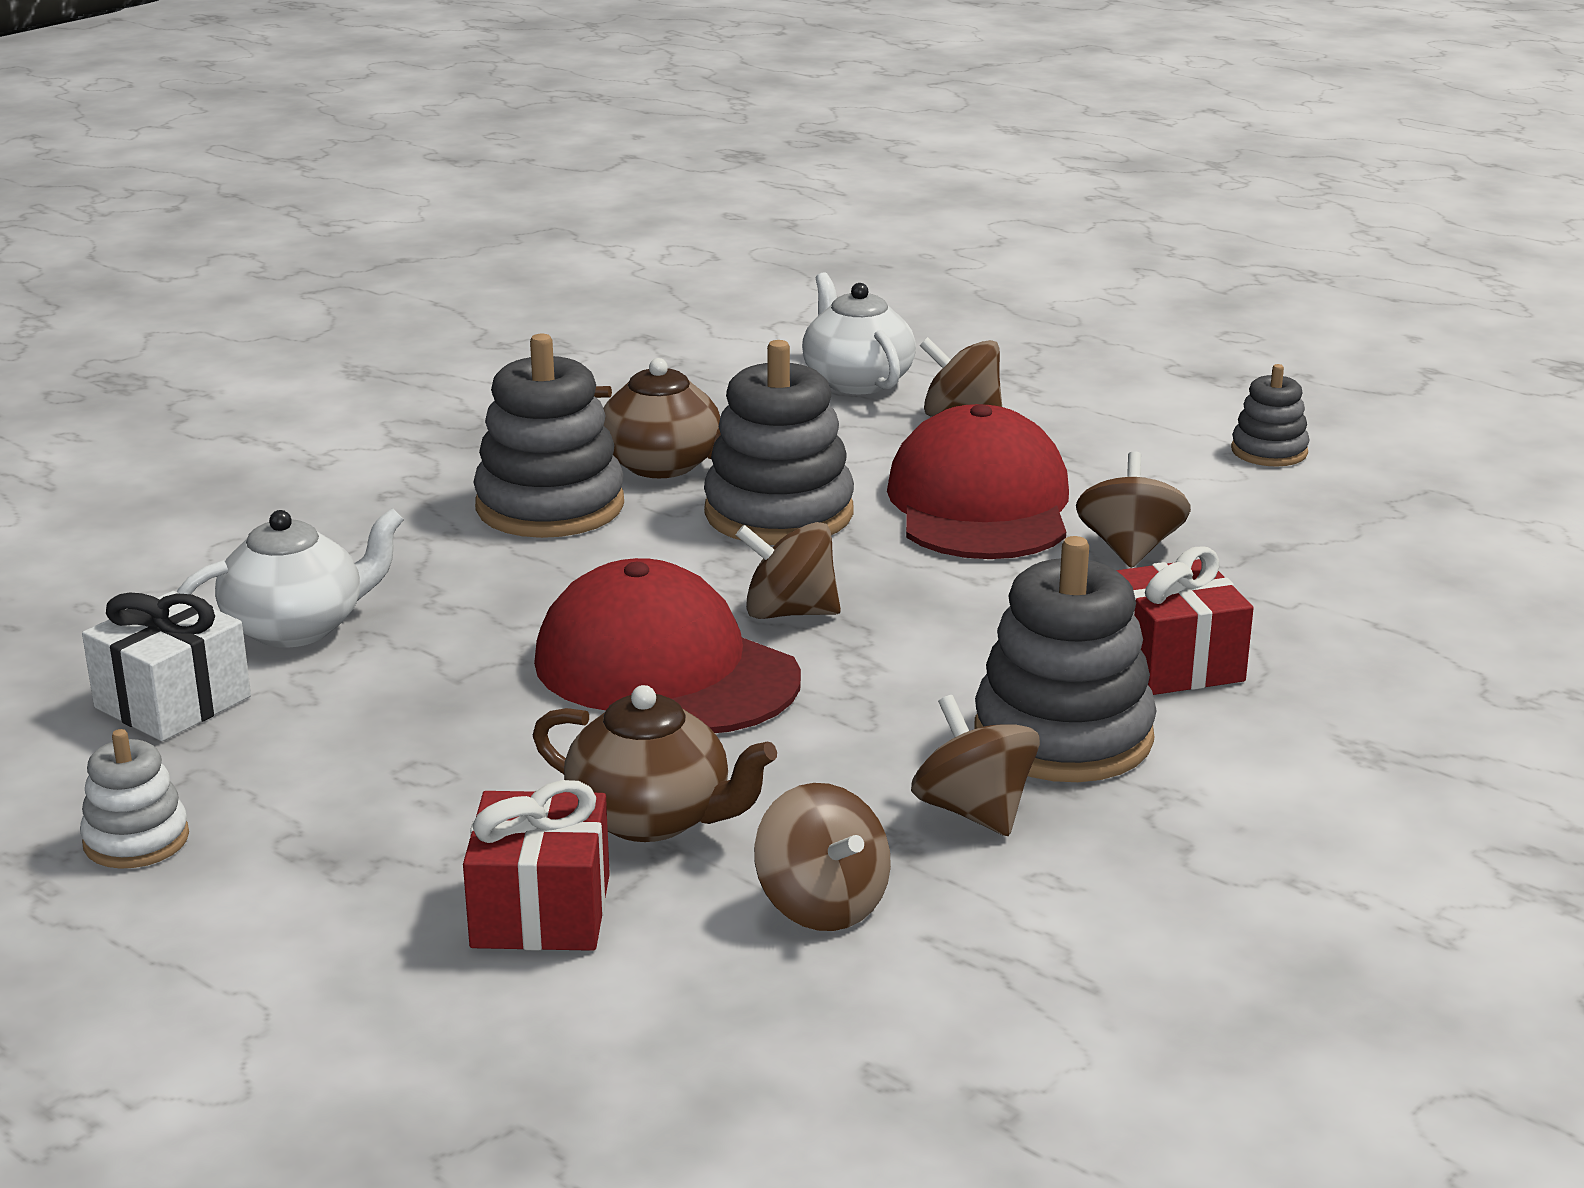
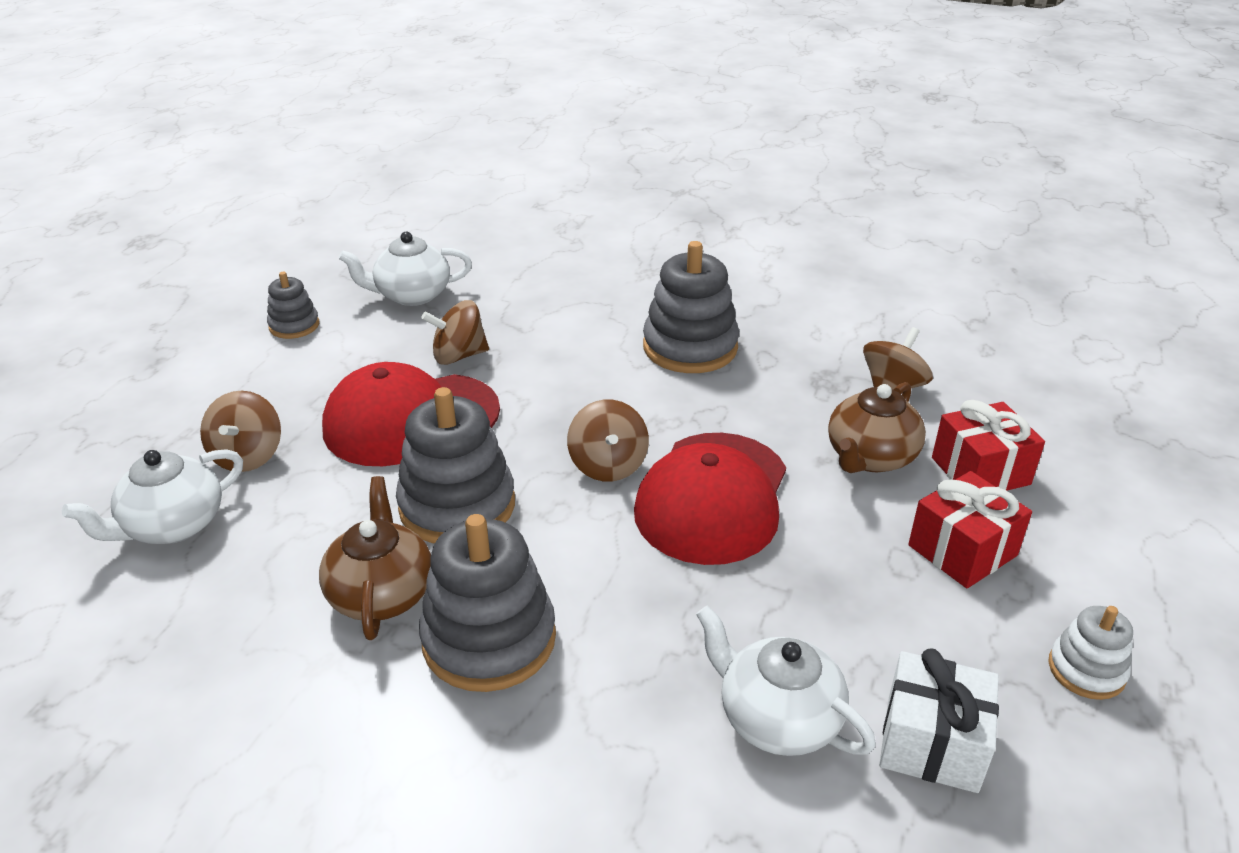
camera: 110 degrees left, 10 degrees up
brown teapot [533,685,777,842] -> brown teapot turned 150 degrees counterclockwise [828,382,926,473]
brown spinning top [911,695,1040,836] -> none
red gift [1116,547,1254,695] -> red gift moved to [908,471,1032,588]
none -> white teapot [339,232,472,306]

